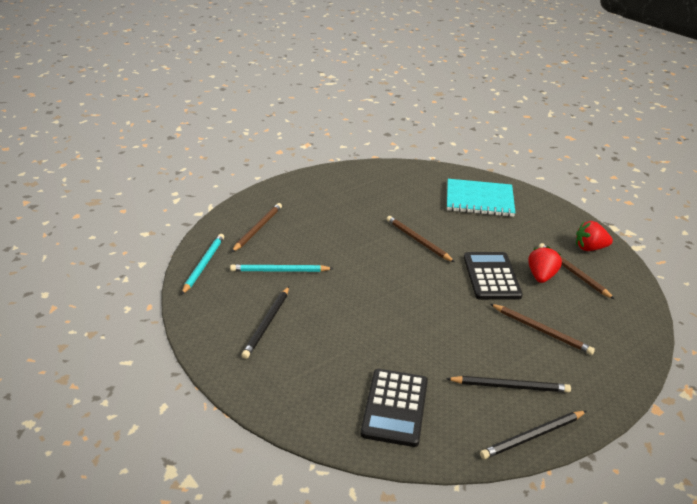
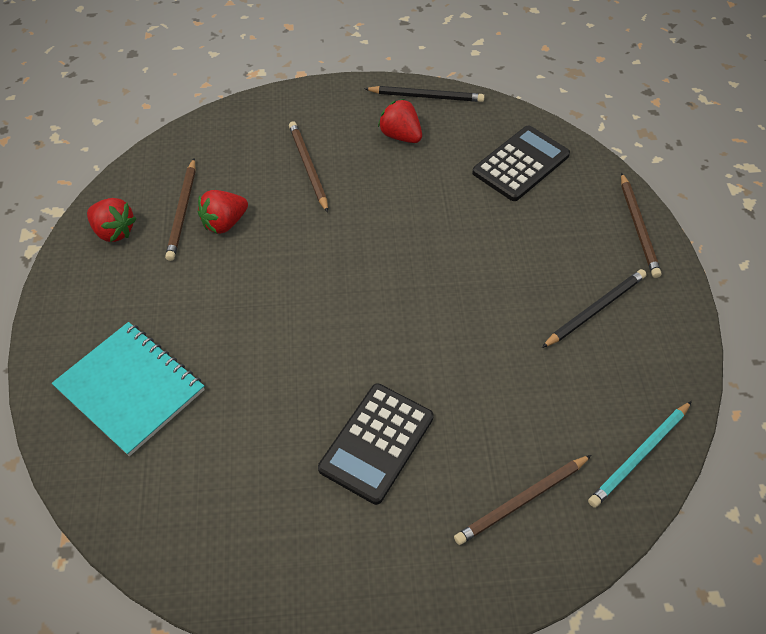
camera: 145 degrees left, 20 degrees up
turquoise pencil [230,264,334,272] -> none
brown pencil [387,216,454,262] -> brown pencil moved to [621,172,662,278]
black pencil [446,376,571,392] -> red strawberry [378,99,422,143]
black calculator [464,252,523,300] -> black calculator moved to [318,383,434,505]

